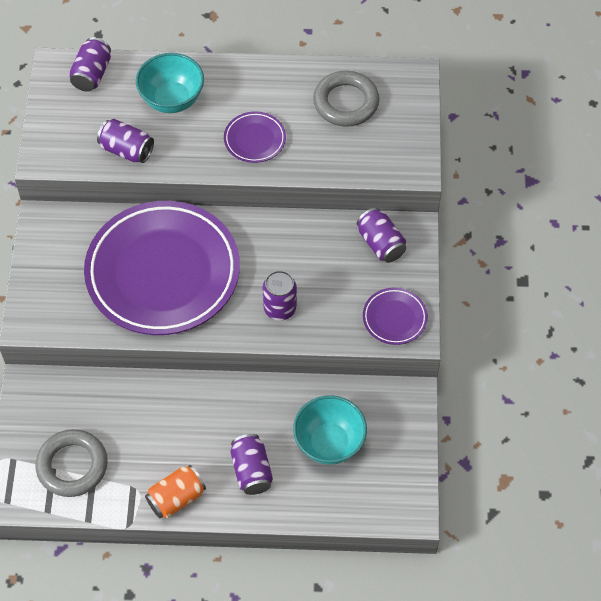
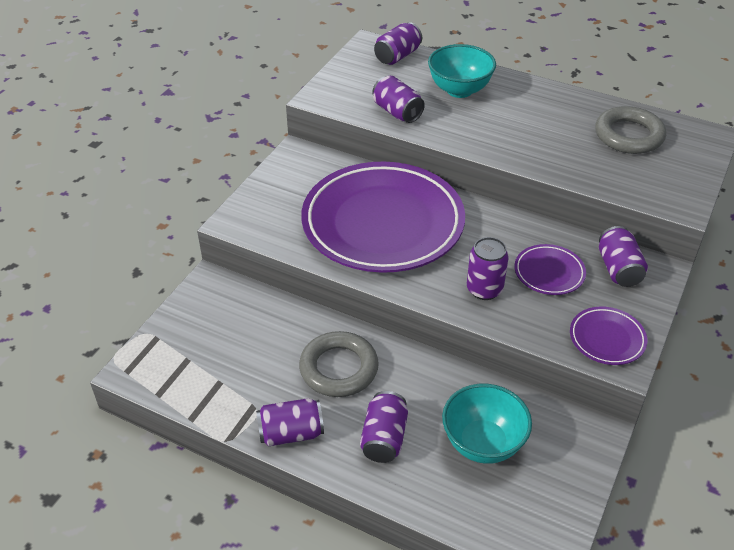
camera: 25 degrees right, 15 degrees down
grey ring [35,429,108,497] -> grey ring moved to [299,331,379,397]
orange can [145,465,206,518] -> purple can [256,398,324,446]
purple plate [224,111,286,163] -> purple plate moved to [514,244,586,295]

